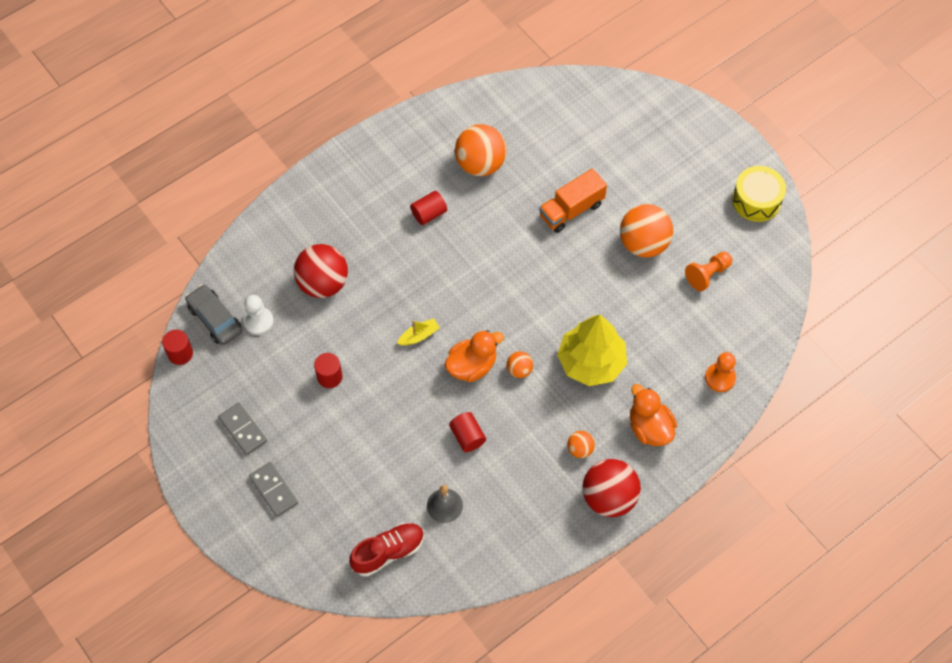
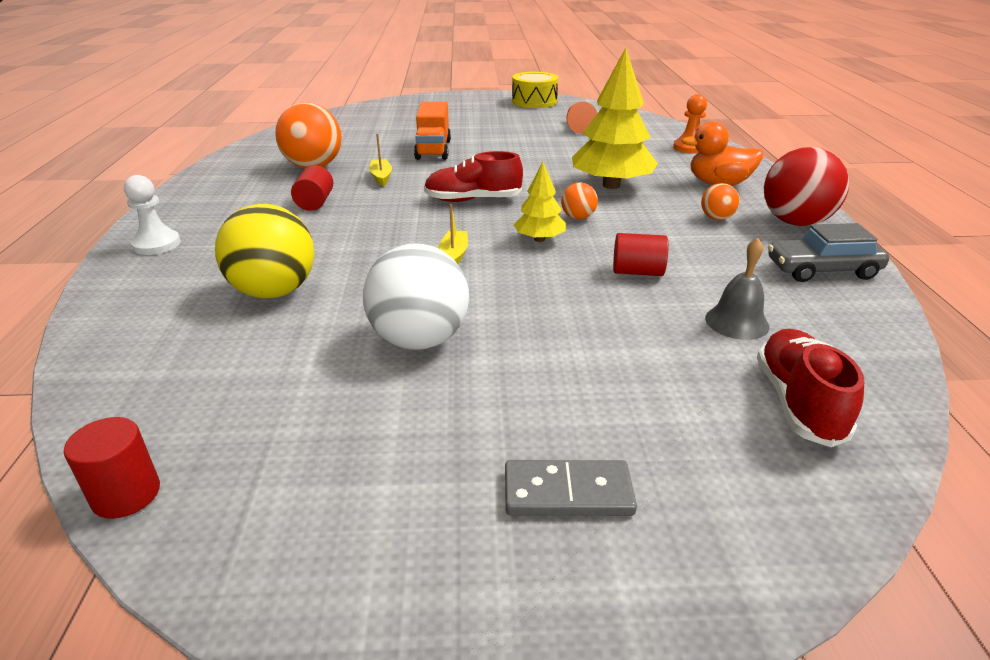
camera: 55 degrees left, 30 degrees down
grey car [185,284,242,345] -> grey car moved to [768,223,889,282]
grey domino [218,402,267,455] -> none
white pawn [243,295,274,335] -> white pawn moved to [124,175,181,255]
red ball [294,244,348,298] -> yellow ball [215,204,314,298]
red cylinder [314,353,342,388] -> white ball [363,243,469,350]
orange duck [444,330,504,382] -> yellow tree [514,162,566,242]
orange ball [620,204,673,257] -> none
none -> yellow boat [369,133,392,186]
none -> red shoe [424,151,523,202]

